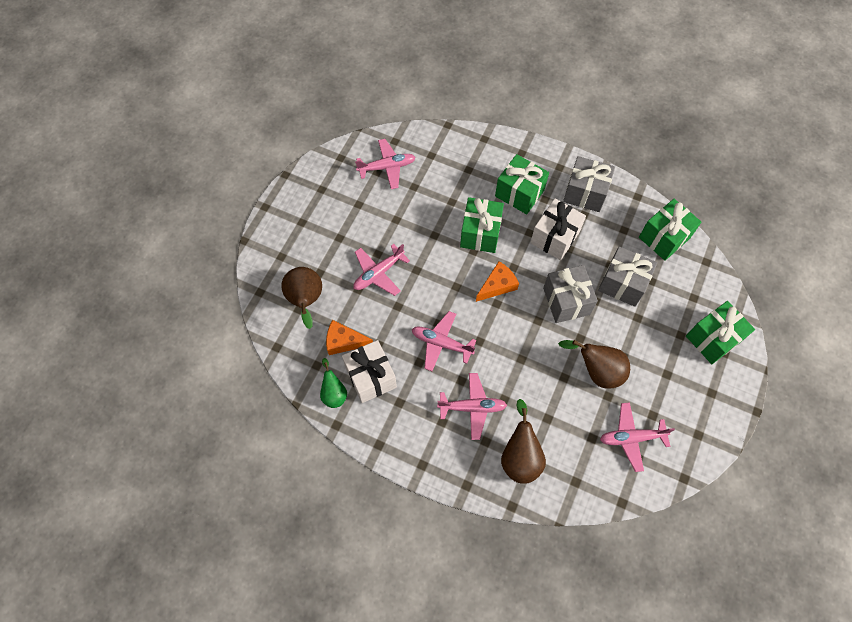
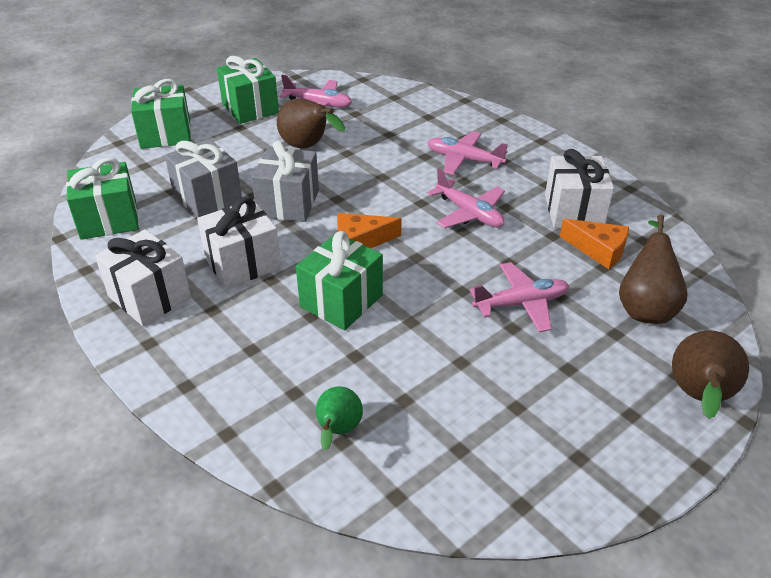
camera: 155 degrees left, 25 degrees down
green pear [320,358,347,408] -> green pear moved to [316,386,363,451]
pink plane [355,139,416,189] -> none
green gift [495,154,549,214] -> green gift moved to [217,56,279,124]
brown pear [501,399,546,484] -> brown pear moved to [672,330,749,419]
grey gift [563,156,615,212] -> white gift [95,229,191,326]

